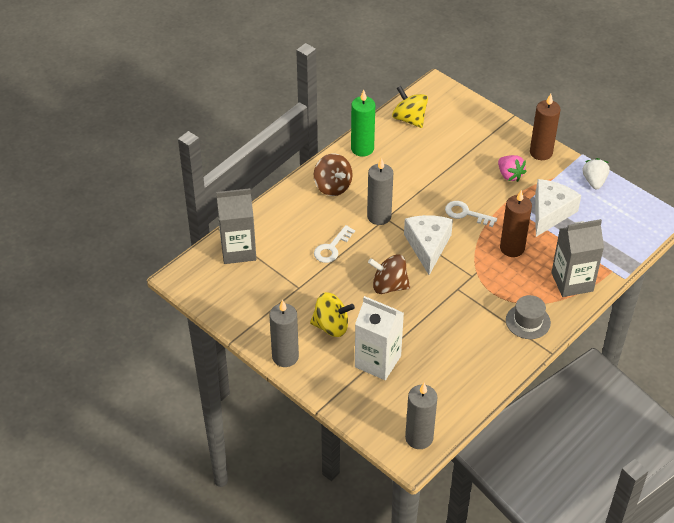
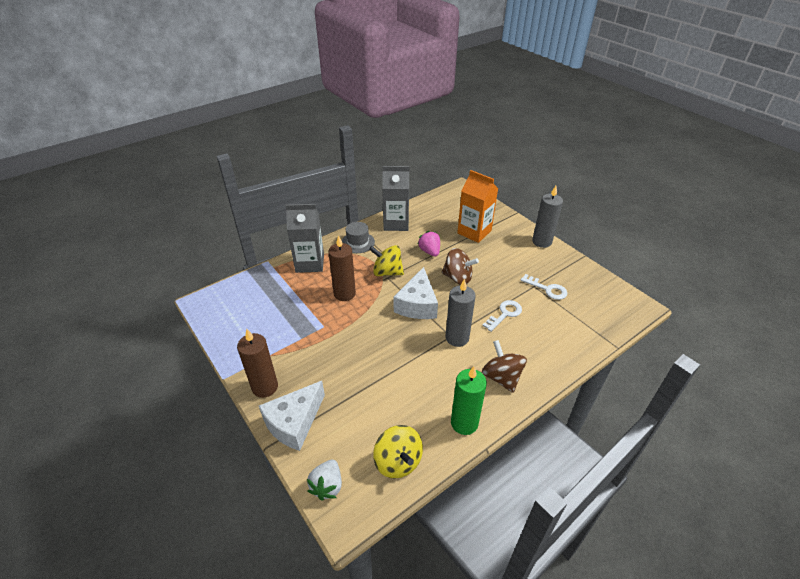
camera: 170 degrees left, 5 degrees down
grey carton [216,188,256,264] -> grey carton moved to [382,166,409,231]
yellow spinning top [310,292,355,337] -> yellow spinning top moved to [369,245,404,276]
white carton [355,296,404,380] -> orange carton [457,170,498,243]
grey candle [405,383,437,449] -> none
white key [445,201,497,227] -> white key moved to [520,274,567,300]
pink strawberry [498,155,527,182] -> pink strawberry moved to [418,231,440,256]
white cheese [535,179,581,237] -> white cheese moved to [259,381,325,451]
white strawberry [583,158,610,189] -> white strawberry moved to [307,460,342,501]

